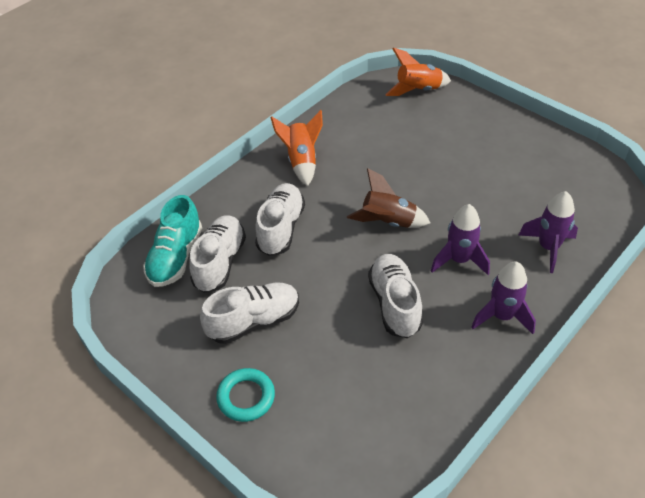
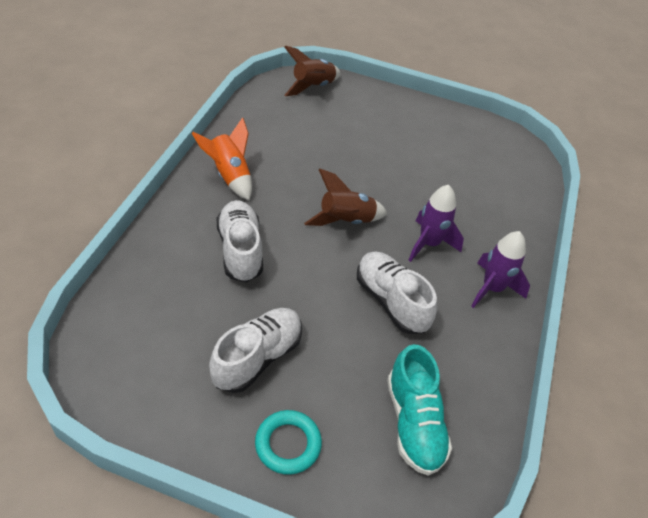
camera: 30 degrees left, 0 degrees up
turquoise shoe [143,195,202,287] -> turquoise shoe moved to [387,344,452,476]
white shoe [189,215,246,293] -> none
orange rocket [385,48,451,96] -> brown rocket [284,46,340,96]
purple rocket [519,191,578,273] -> none

